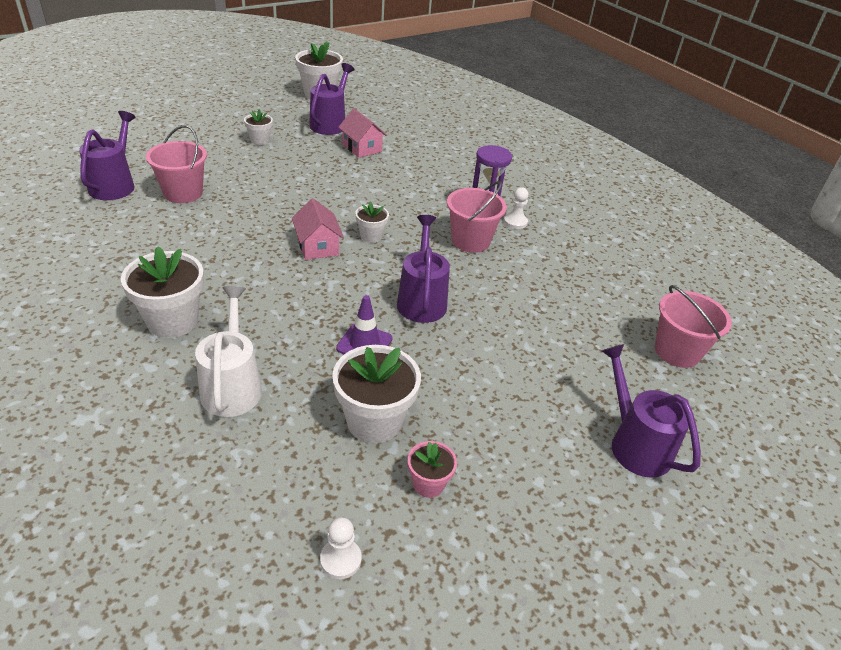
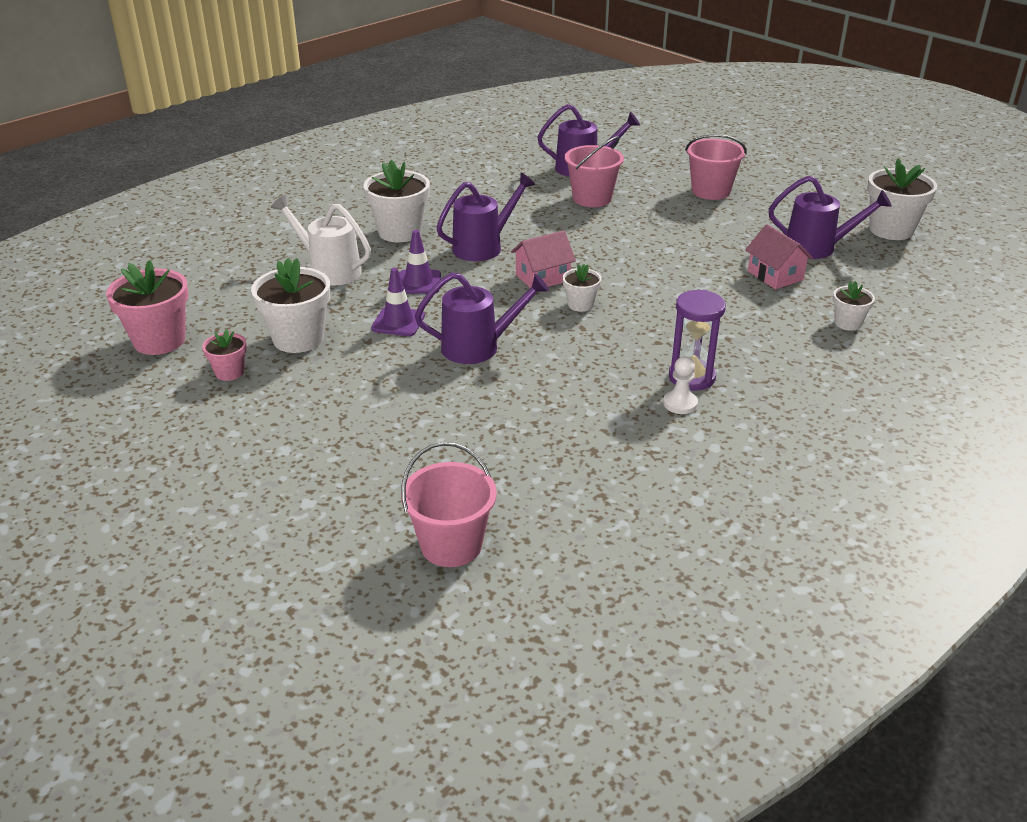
camera: 85 degrees right, 5 degrees down
white watering can [195,286,262,417] -> white watering can turned 135 degrees counterclockwise [271,195,371,286]
white flower pot [244,109,273,145] -> white flower pot moved to [833,281,875,331]
white pawn [320,517,362,579] -> pink flower pot [106,260,189,355]
pink house [338,108,387,158] -> pink house turned 75 degrees counterclockwise [745,224,813,289]
pink bucket [447,181,507,253] -> pink bucket moved to [685,134,747,200]
purple watering can [602,344,701,478] -> purple watering can moved to [436,173,535,261]
none -> purple traffic cone [399,230,441,294]

